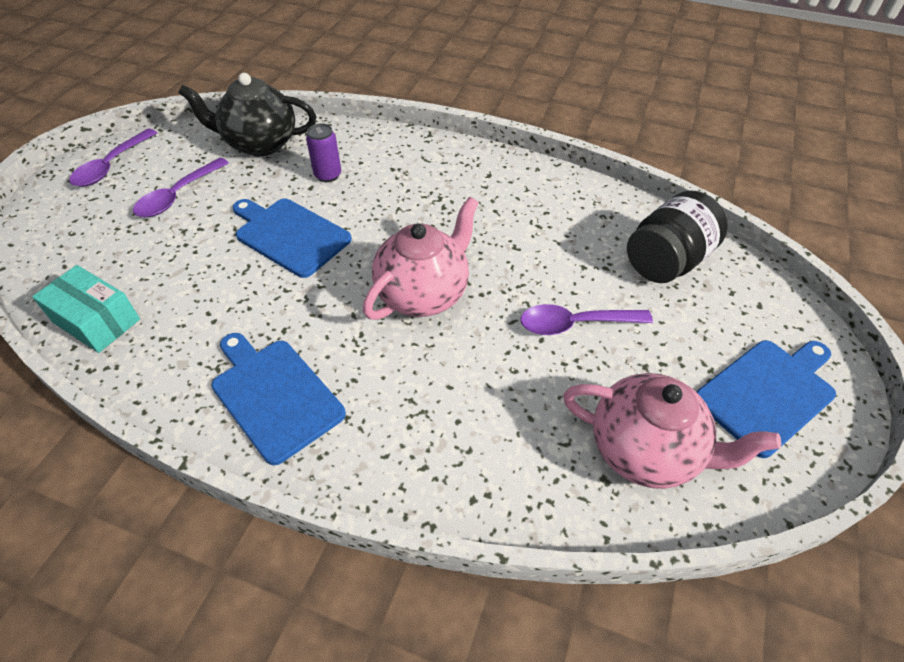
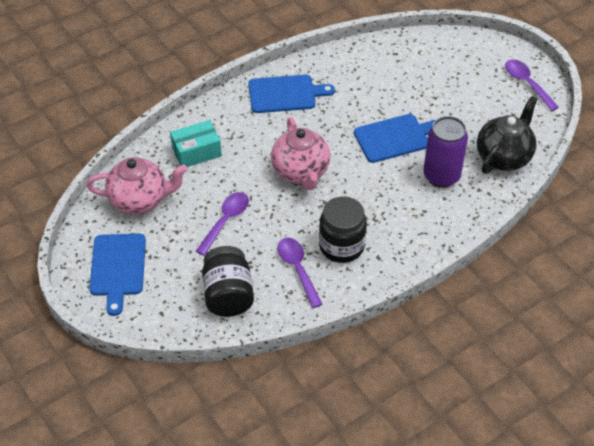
camera: 125 degrees right, 0 degrees up
turquoise box [32,265,140,353] -> turquoise box moved to [170,120,222,167]
purple spoon [133,158,229,217] -> purple spoon moved to [278,238,323,308]
purple can [306,123,341,182] -> purple can [423,116,468,188], size x1.81
pink teapot [563,373,781,489] -> pink teapot turned 150 degrees counterclockwise [87,157,188,214]
none -> black jar [319,196,367,263]

